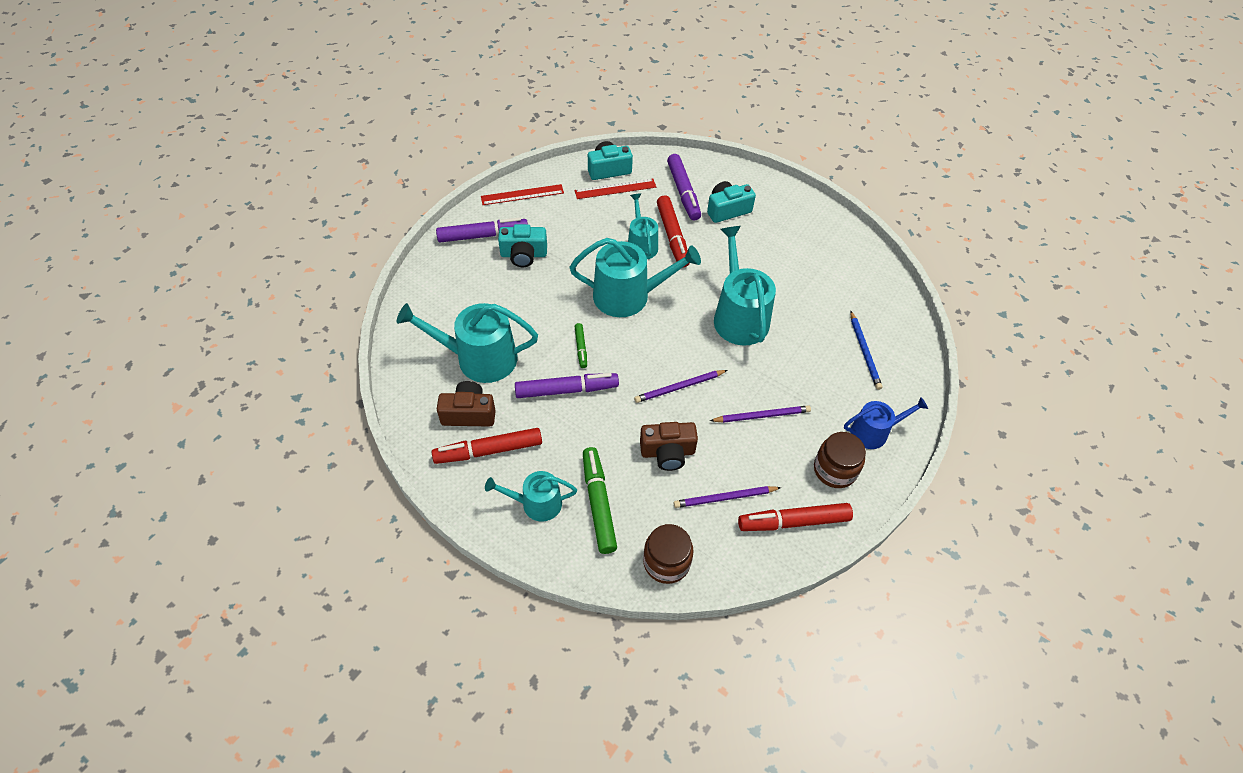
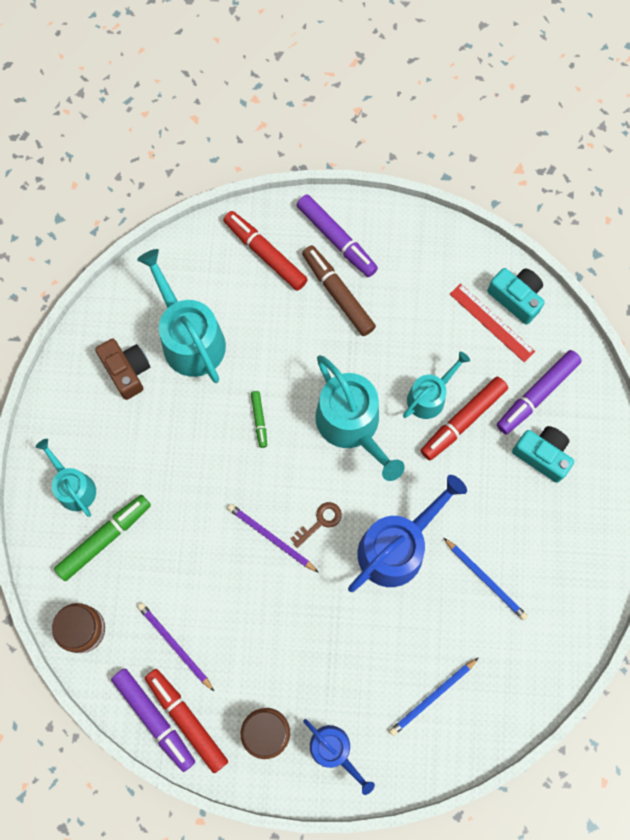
camera: 60 degrees right, 20 degrees up
red marker [432,428,542,464] -> red marker moved to [223,211,308,291]
red ruler [481,184,564,205] -> none
turquoise camera [498,224,547,267] -> brown marker [302,245,376,336]
purple marker [515,373,619,398] -> purple marker moved to [111,668,195,772]
green marker [574,323,587,368] -> green marker turned 60 degrees counterclockwise [251,391,267,448]
brown camera [640,422,698,471] -> none
purple pencil [710,405,811,423] -> none
turquoise watering can [714,226,776,346] -> blue watering can [348,475,467,592]
none -> brown key [291,502,342,548]
none -> blue pencil [443,537,528,620]

